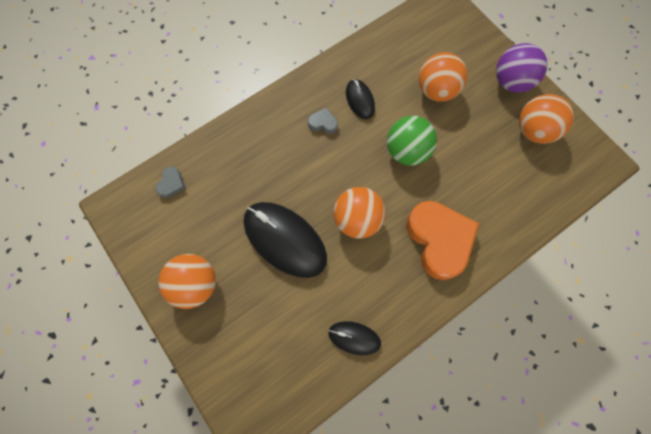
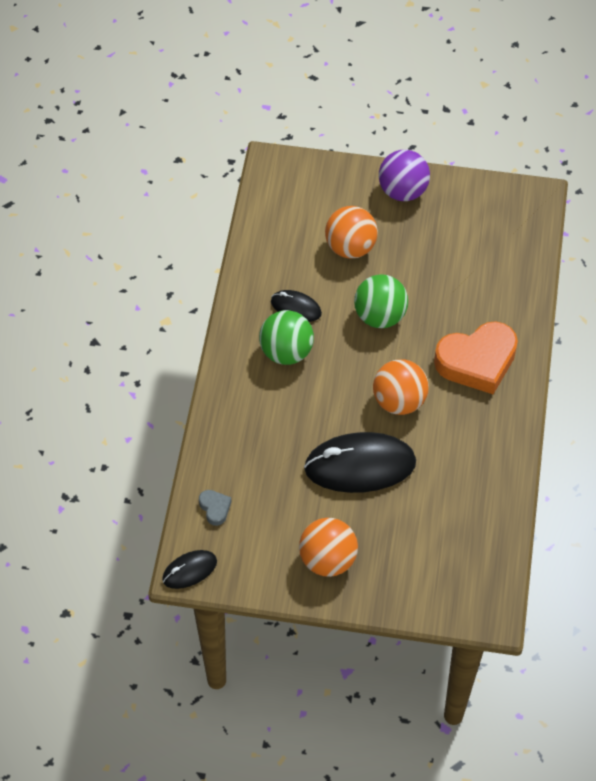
camera: 45 degrees left, 15 degrees down
grey heart [308,108,338,134] -> green ball [259,310,314,365]
black mouse [328,321,381,355] -> black mouse moved to [162,550,217,589]
orange heart [406,201,479,280] -> orange heart turned 135 degrees clockwise [434,321,518,394]
orange ball [519,94,574,144] -> none

